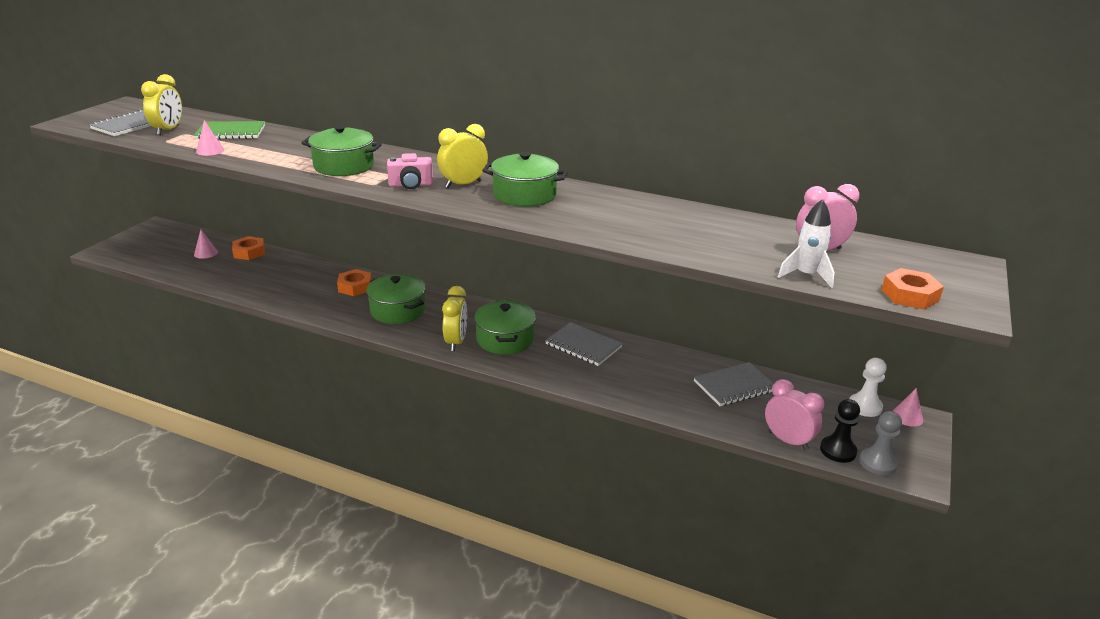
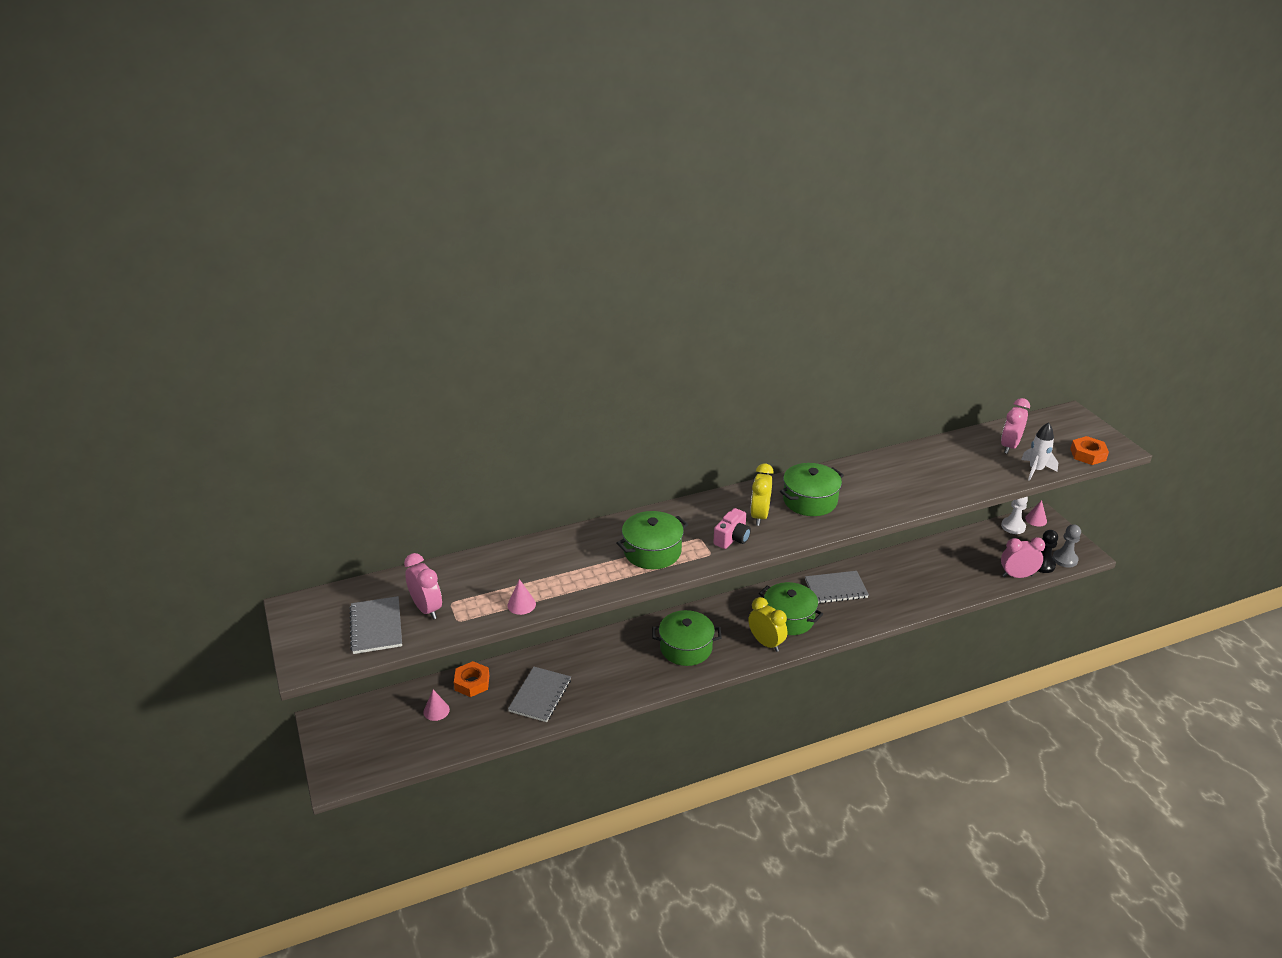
camera: 45 degrees left, 5 degrees up
yellow clock [141,74,182,135] -> pink clock [404,553,442,620]
green notebook [194,121,265,139] -> none
orange nut [337,269,372,296] -> none
grey notebook [694,362,774,406] -> grey notebook moved to [508,666,571,722]

